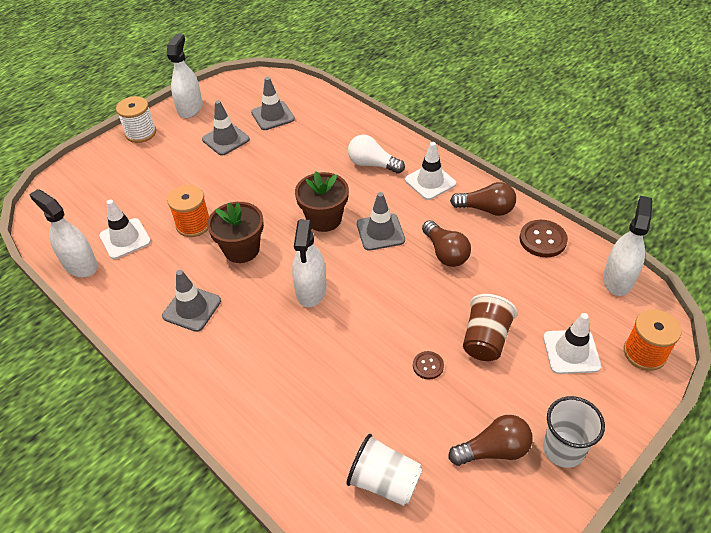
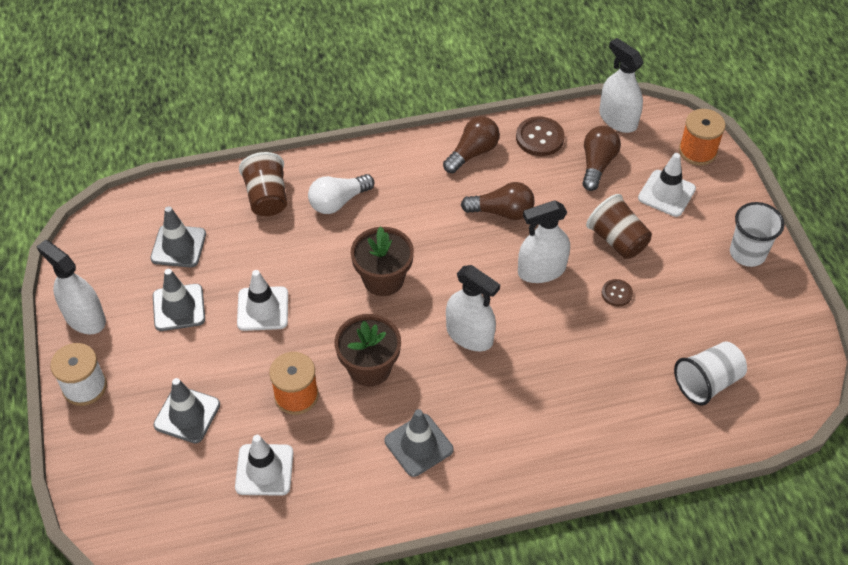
camera: 60 degrees left, 5 degrees up
white spray bottle [29,189,98,278] -> white spray bottle moved to [518,201,570,283]
grey traffic cone [357,192,405,251] -> grey traffic cone moved to [153,378,220,444]
white traffic cone [405,142,456,200] -> white traffic cone moved to [237,270,288,331]
brown light bulb [448,415,533,466] -> brown light bulb moved to [582,126,621,191]
none -> brown cup [239,152,287,216]

